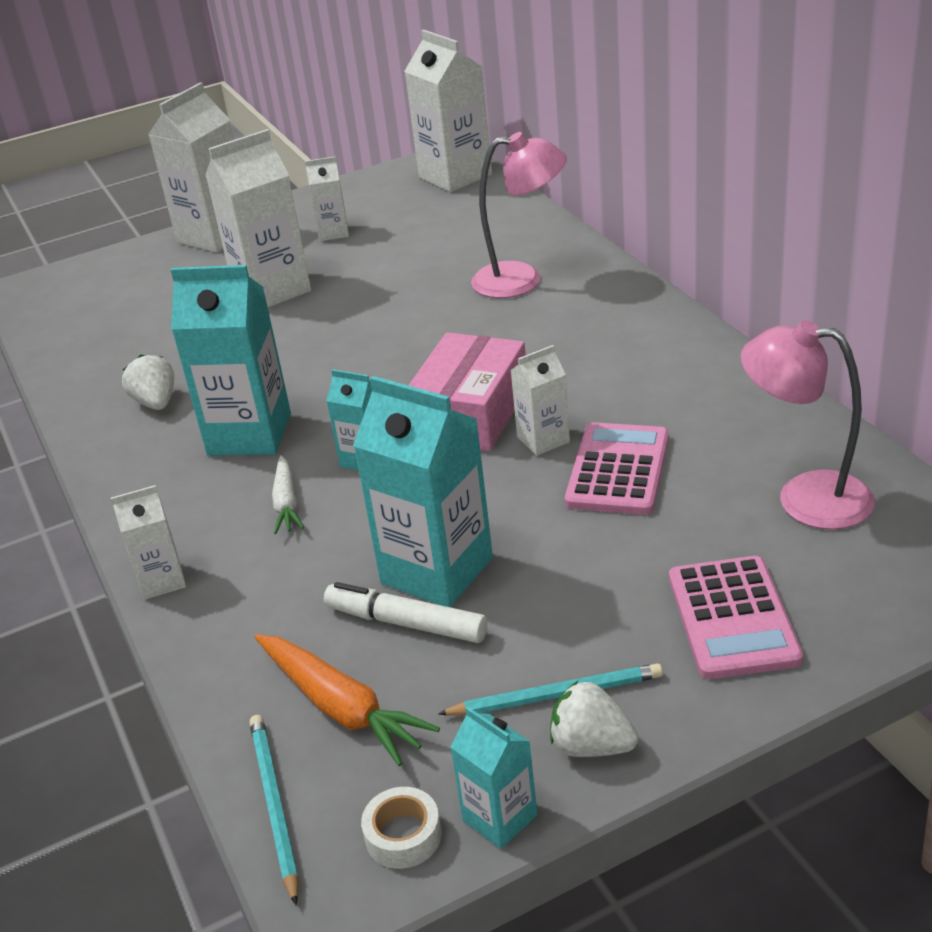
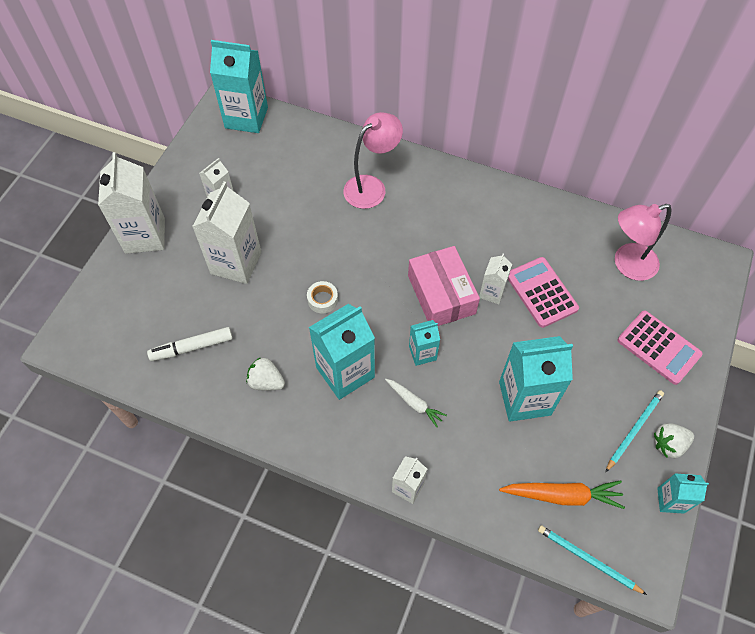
camera: 45 degrees left, 25 degrees up
white marker [324,582,488,643] -> white marker moved to [147,327,233,361]
white tape [361,787,442,869] -> white tape moved to [307,281,338,313]
white carton [405,30,492,192] -> turquoise carton [210,40,268,133]

